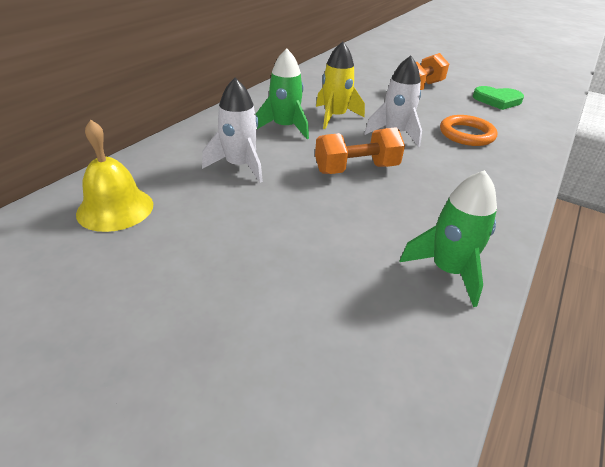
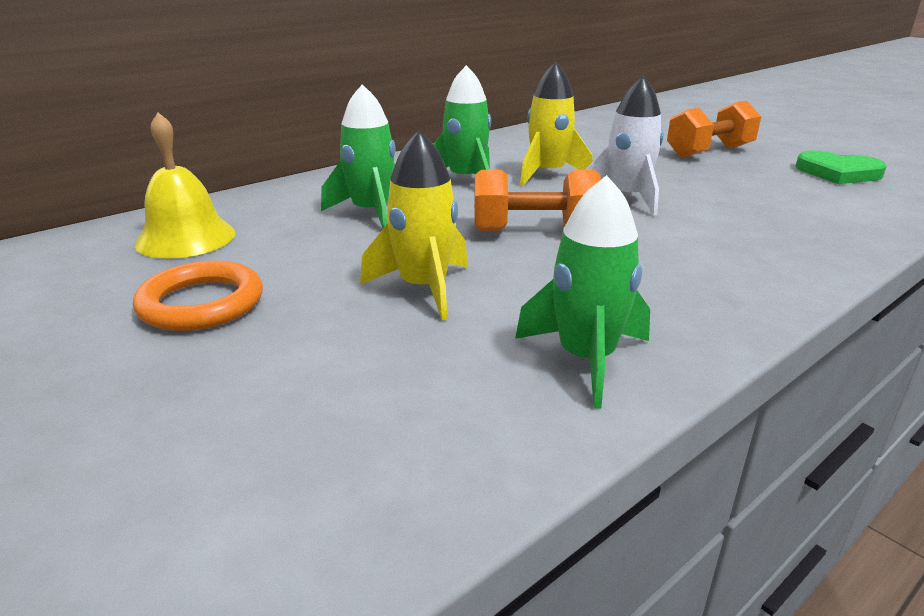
camera: 20 degrees right, 10 degrees down
white rocket [202,78,263,183] -> green rocket [321,84,396,228]
orange ring [440,115,498,146] -> orange ring moved to [133,261,263,331]
none -> yellow rocket [360,130,468,320]

